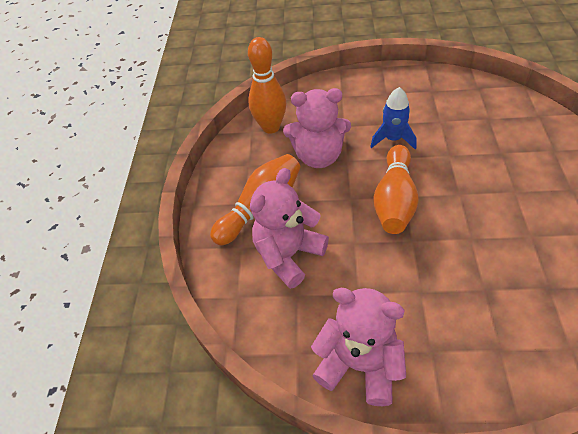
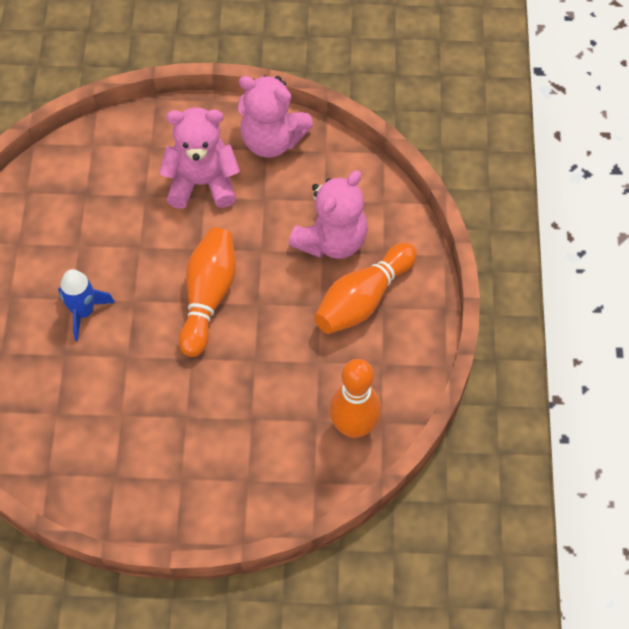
camera: 175 degrees right, 10 degrees up
pink teddy bear [283,88,351,168] -> pink teddy bear moved to [159,107,240,209]
blue rocket [370,87,416,149] -> blue rocket moved to [58,269,115,341]

